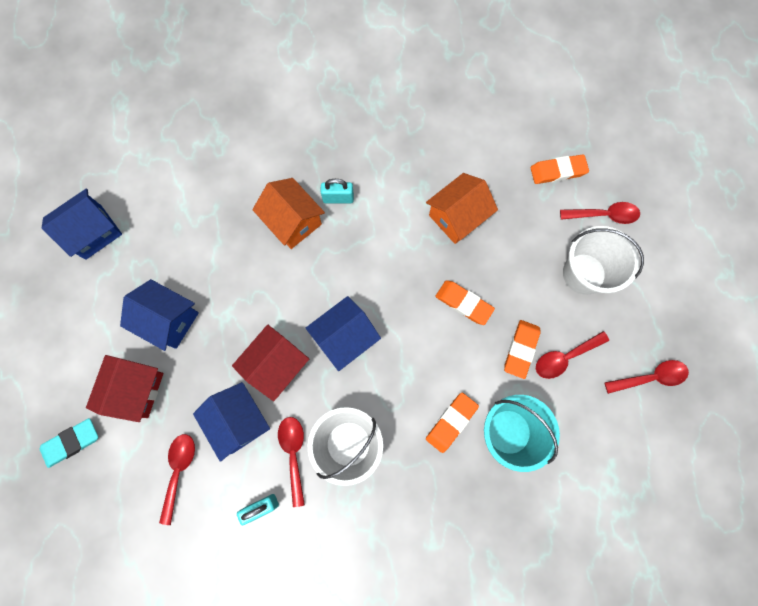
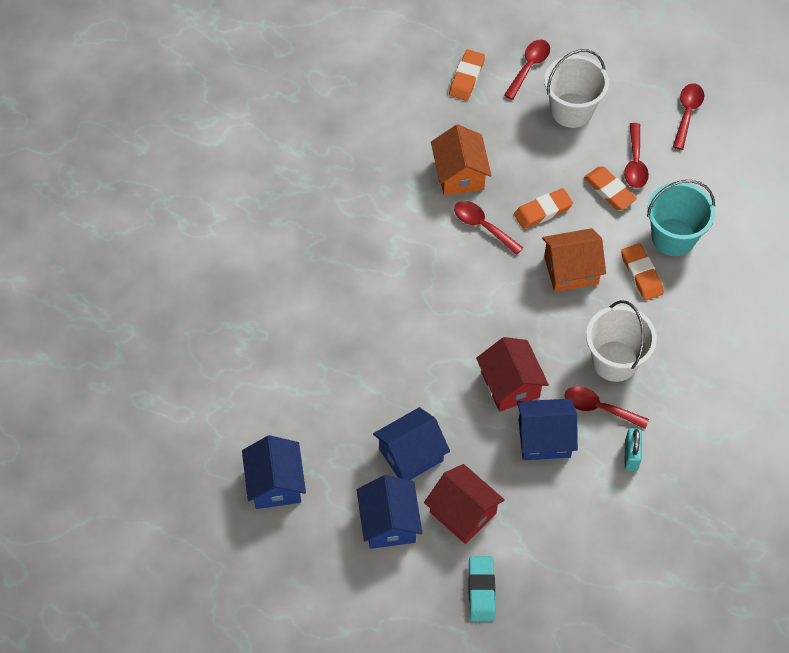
camera: 60 degrees left, 15 degrees down
red spoon [159,434,195,525] -> red spoon moved to [454,201,523,255]
orange house [252,178,325,249] -> orange house moved to [542,228,606,292]
blue house [306,296,381,371] -> blue house moved to [357,475,422,549]
turquoise padlock [321,179,354,203] -> none

